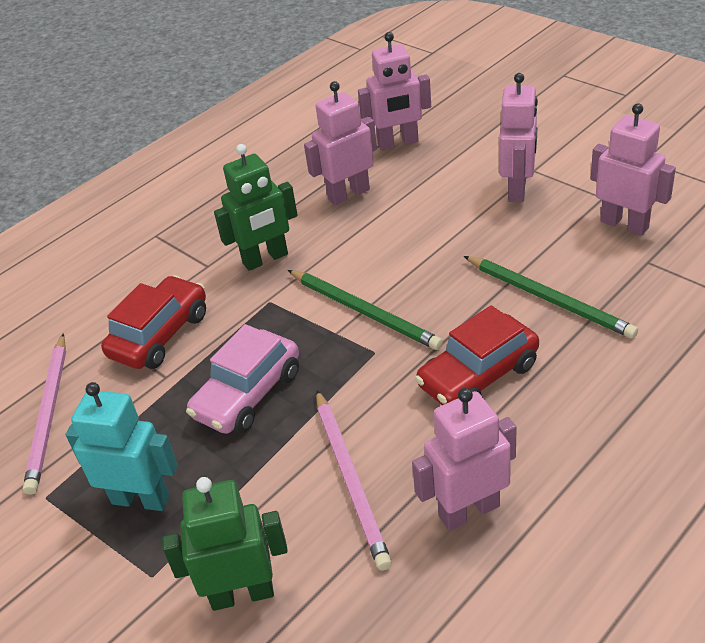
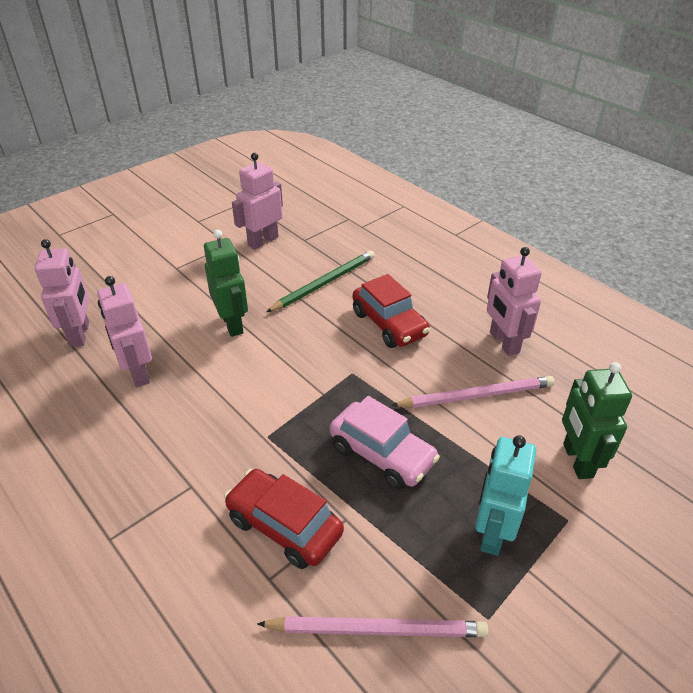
camera: 90 degrees left, 0 degrees up
green robot [214,144,298,271] -> green robot moved to [204,230,248,337]
green pencil [288,270,443,350] -> none
pink robot [499,73,538,202] -> none

